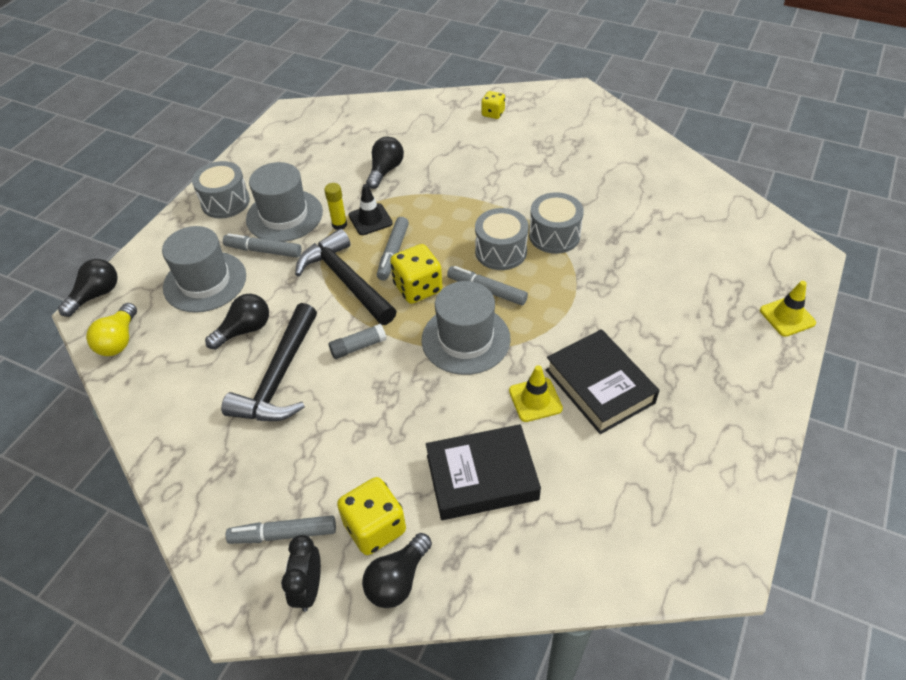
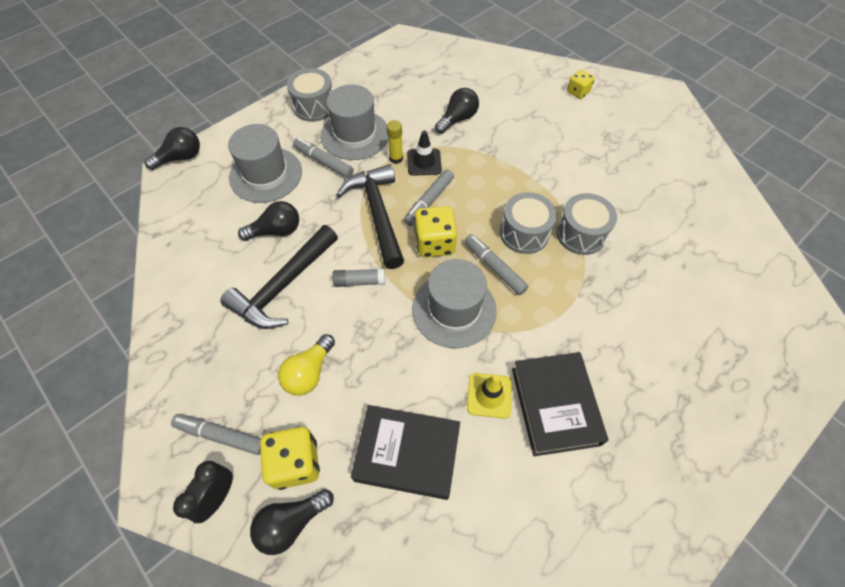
camera: 20 degrees right, 10 degrees up
yellow light bulb [86,303,137,356] -> yellow light bulb moved to [278,334,335,396]
yellow traffic cone [760,281,816,337] -> none

